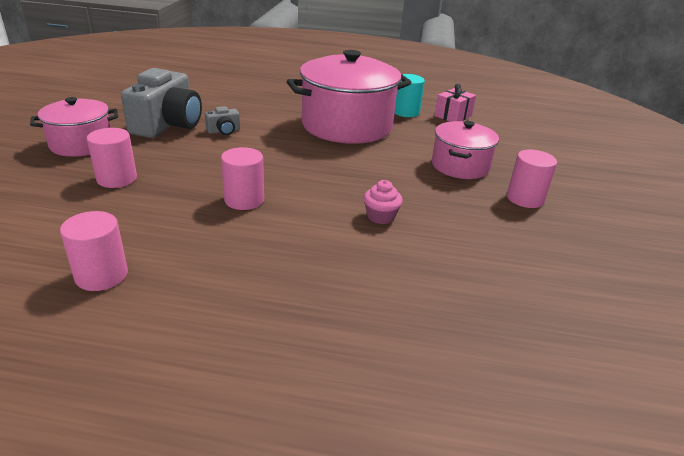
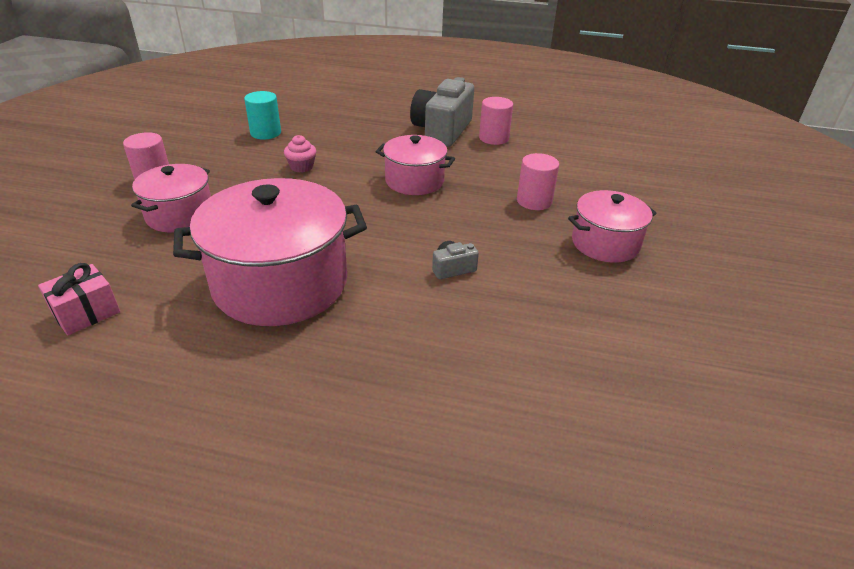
camera: 175 degrees left, 5 degrees up
grey camera [121,68,202,138] -> grey camera moved to [410,77,474,147]
pink cylinder [221,147,264,210] -> pink pot [376,135,455,195]
turquoise cylinder [394,74,425,117] -> turquoise cylinder moved to [244,91,281,140]

